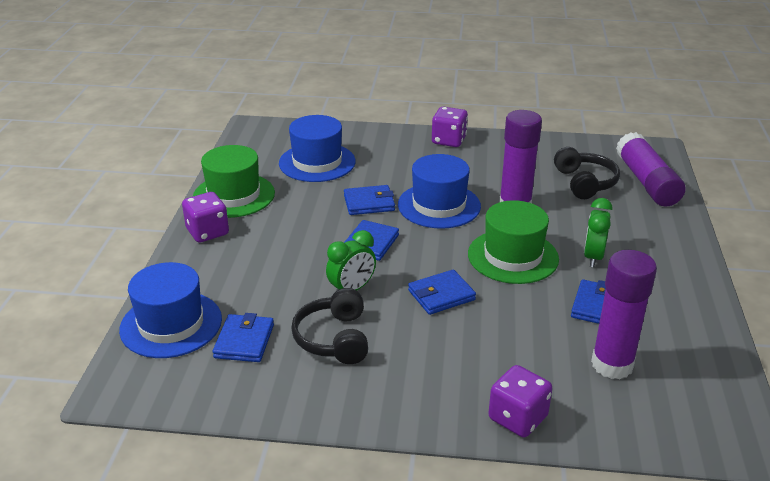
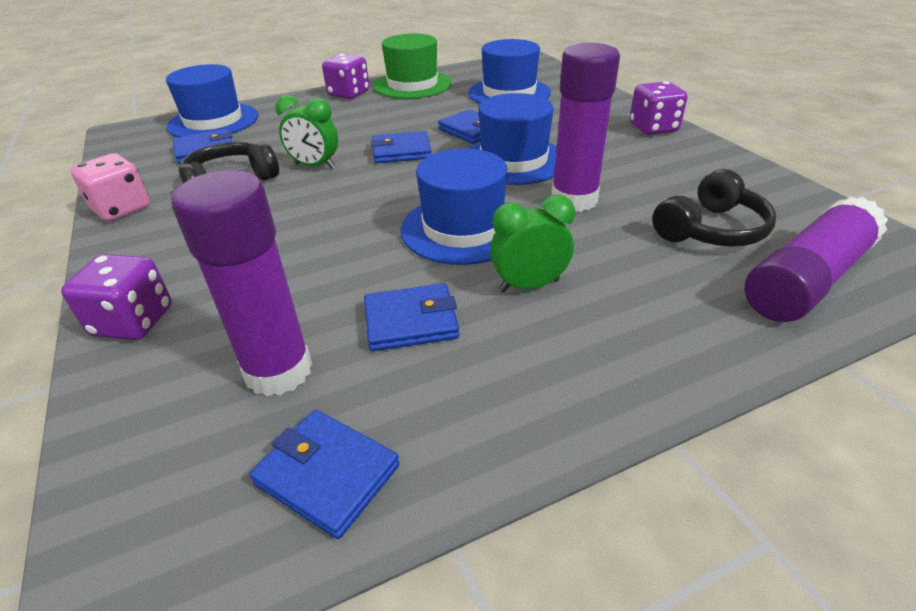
camera: 60 degrees right, 5 degrees up
blue wallet [408,270,476,315] -> blue wallet moved to [250,410,400,539]
green hat [468,200,559,284] -> blue hat [401,149,507,265]
none -> pink dice [71,153,150,221]

